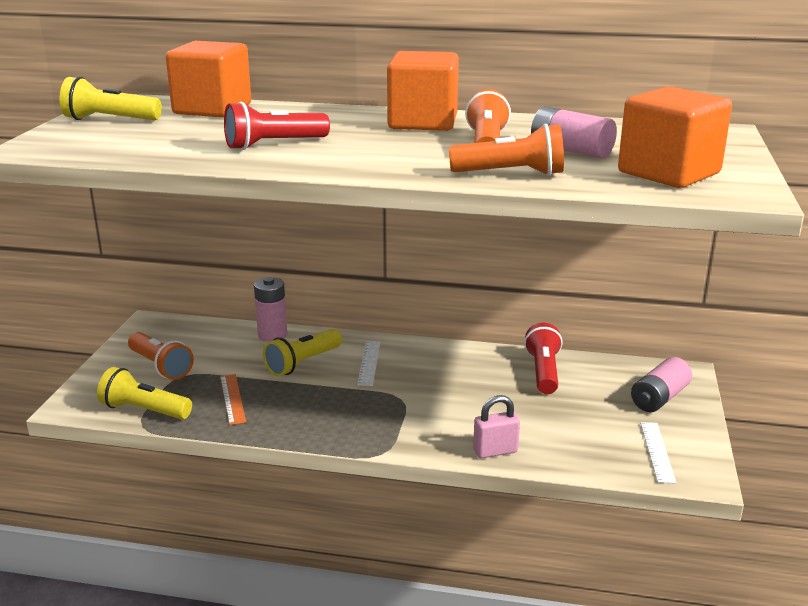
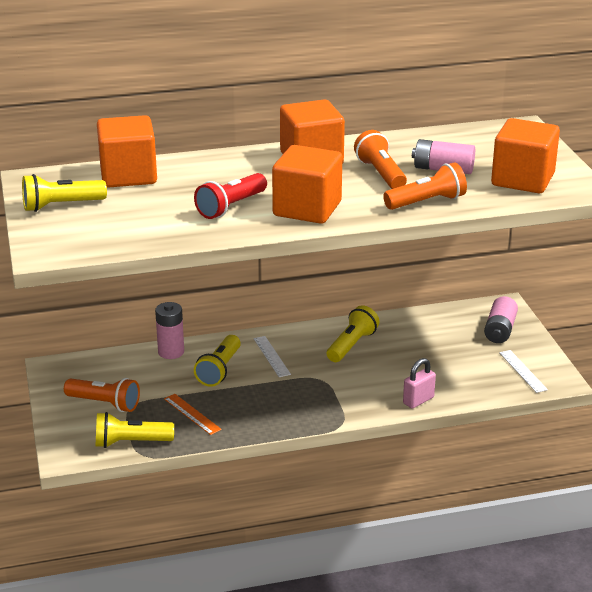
camera: 25 degrees left, 5 degrees up
red flashlight [524,323,563,394] -> none
none -> orange cube [272,145,343,224]
none -> yellow flashlight [327,305,379,362]

